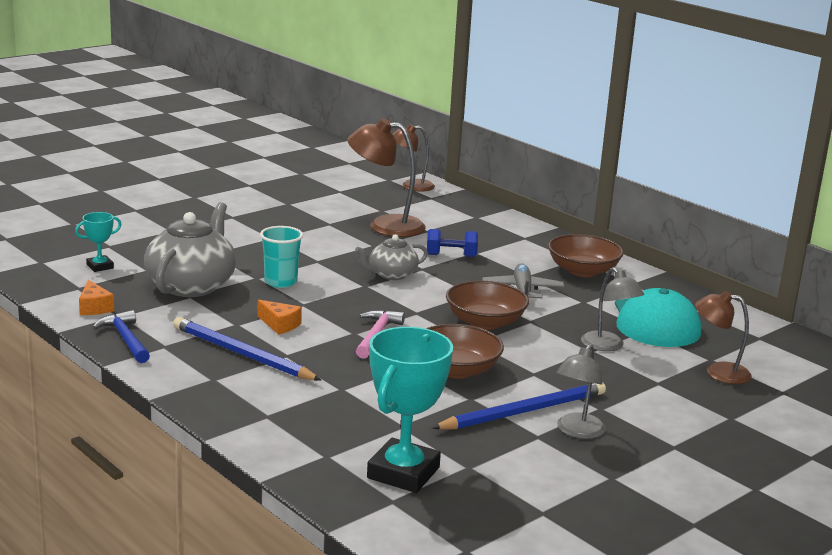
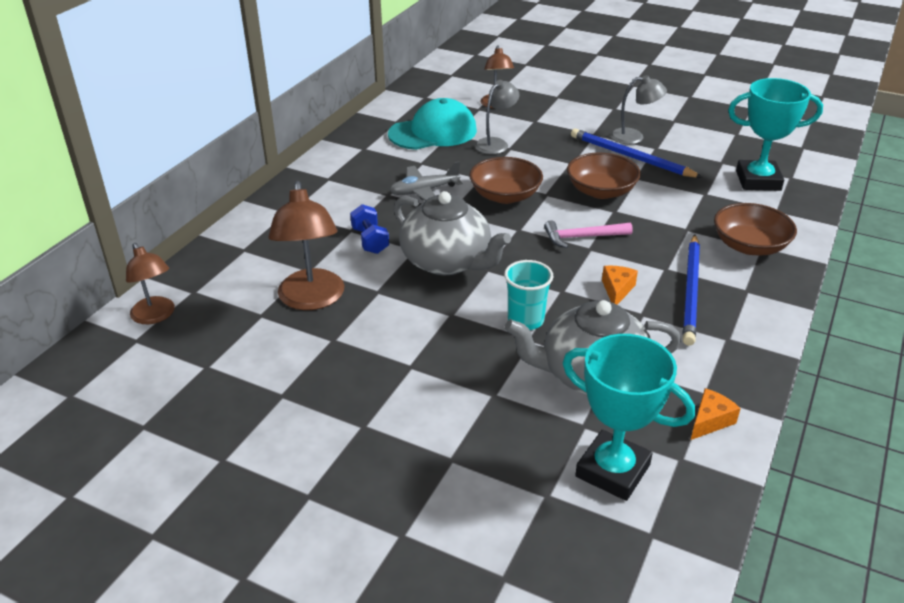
camera: 110 degrees left, 15 degrees up
turquoise trophy [75,212,122,272] -> turquoise trophy [563,334,695,501], size x2.03
blue hammer [93,310,150,363] -> none
grey teapot [355,234,428,280] -> grey teapot [393,191,511,275], size x1.76
brown bowl [548,234,624,277] -> brown bowl moved to [714,203,797,256]

